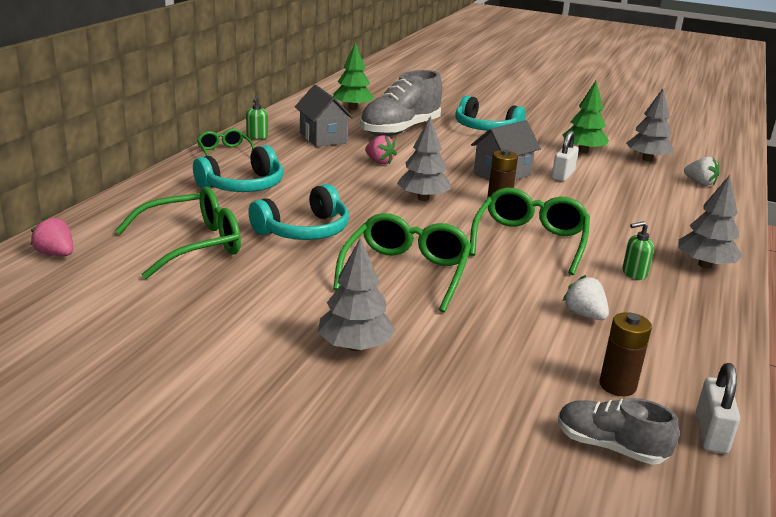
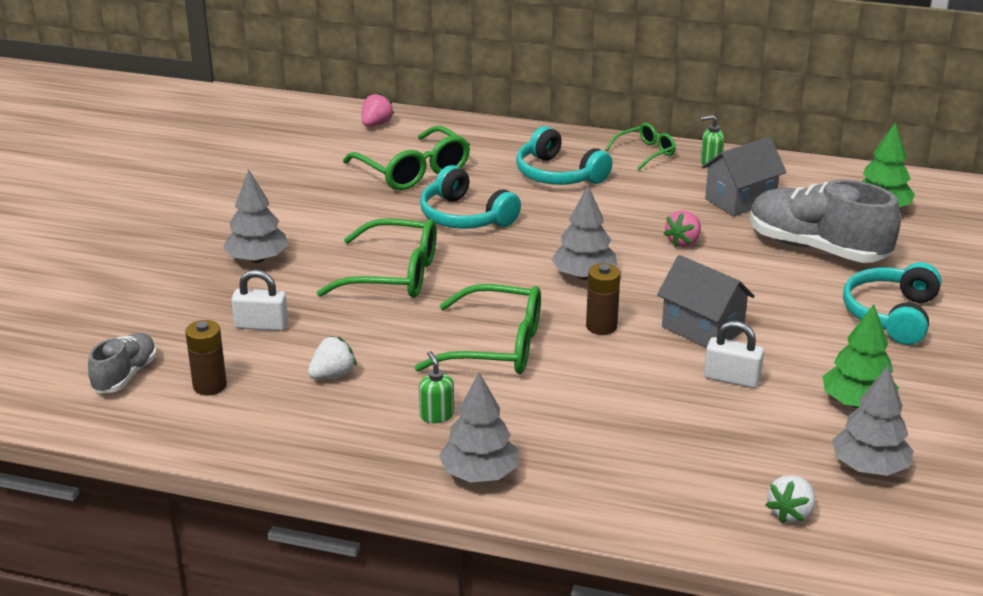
camera: 85 degrees right, 5 degrees up
white padlock [696,363,740,454] -> white padlock moved to [231,270,288,331]

